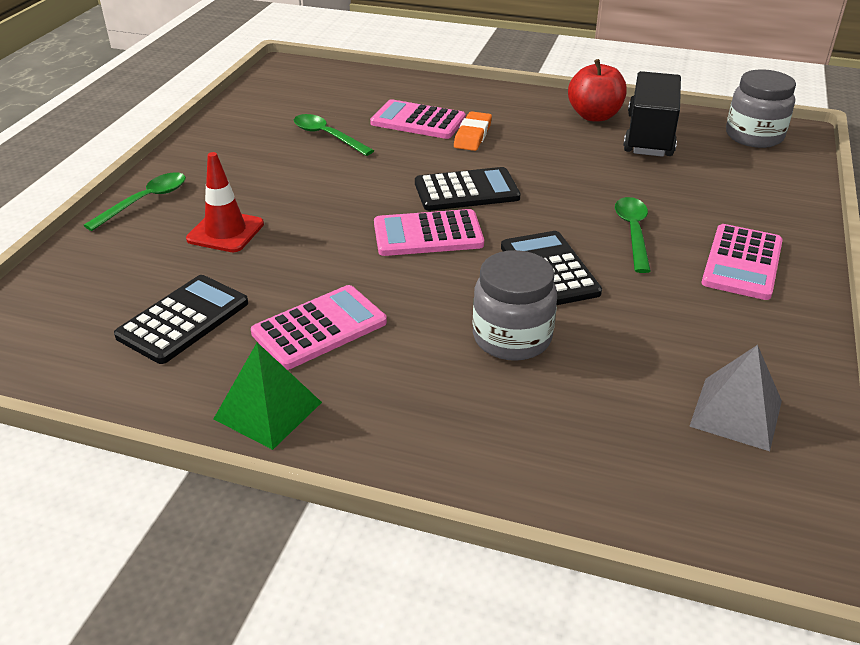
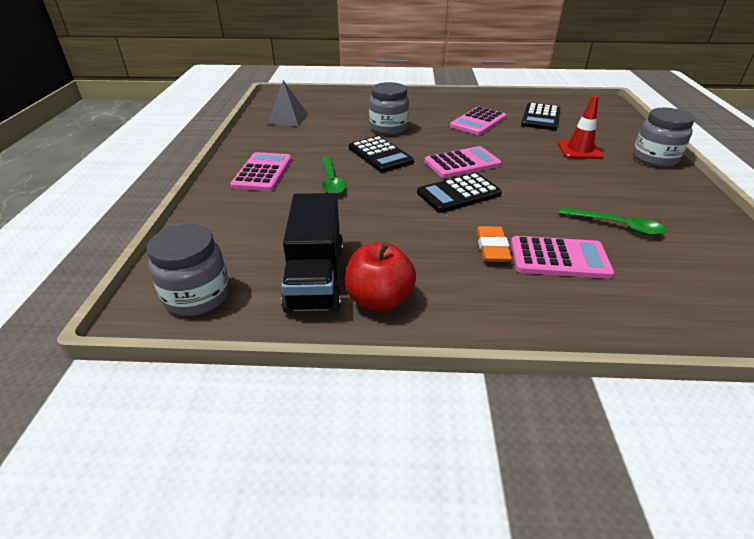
camera: 165 degrees right, 0 degrees up
green spoon [83,172,186,231] -> grey jar [633,108,695,167]
green pyramid [214,342,322,450] -> none

